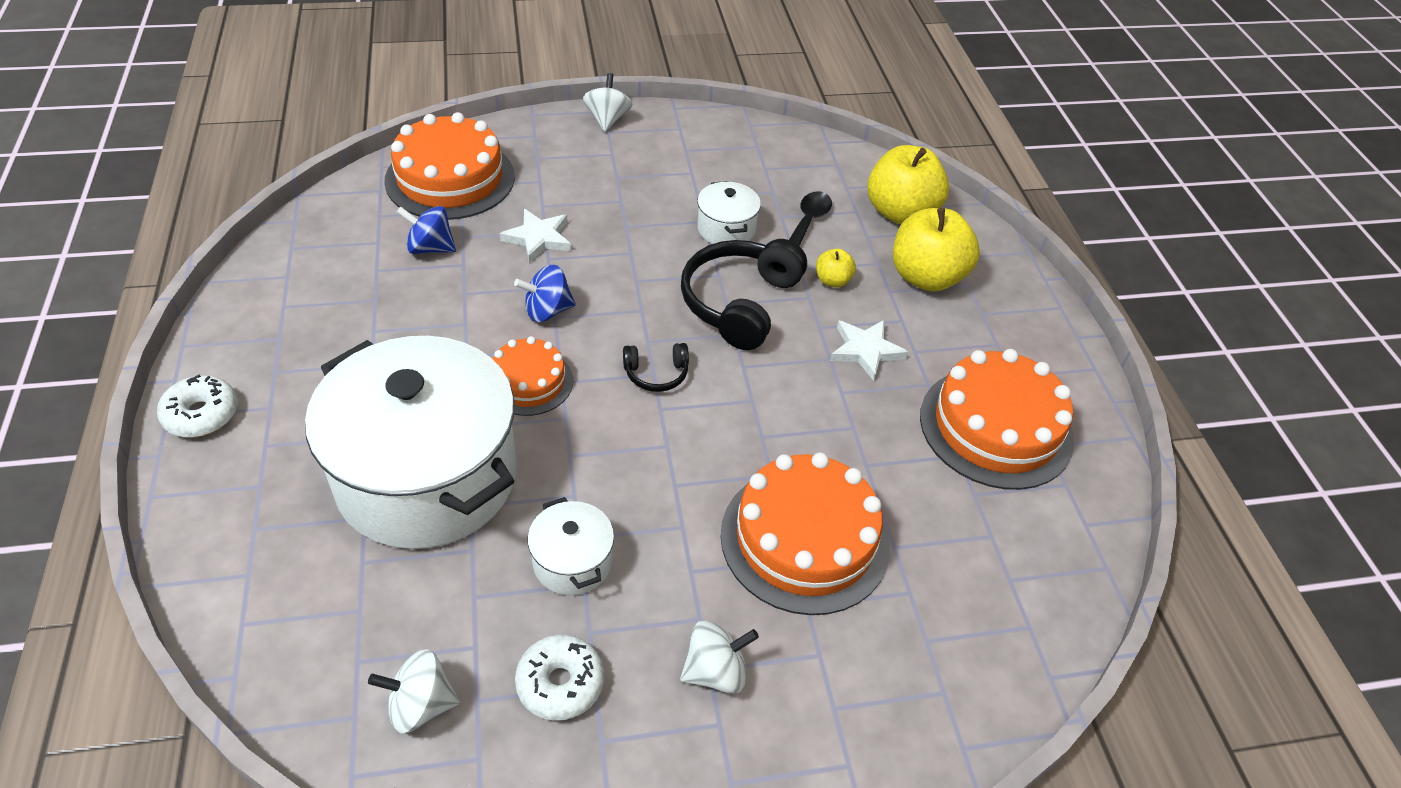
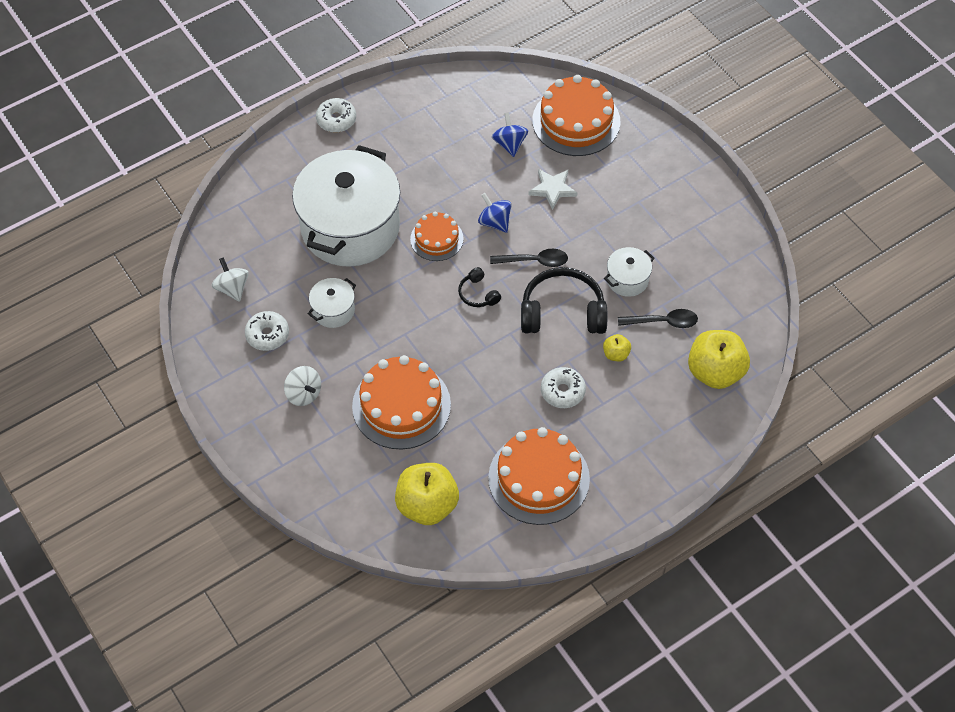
camera: 70 degrees right, 10 degrees up
white spinning top [583,73,632,132] -> none
white star [830,320,908,381] -> white donut [541,367,586,408]
yellow apple [893,208,980,292] -> yellow apple moved to [395,463,459,525]
none -> black spoon [490,249,568,267]

